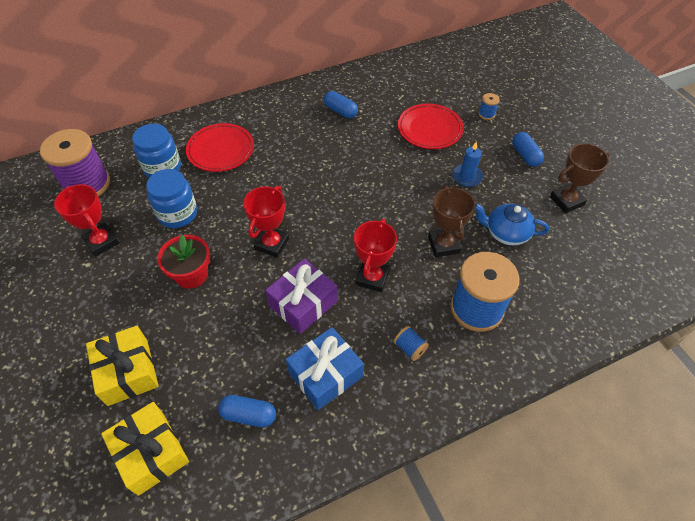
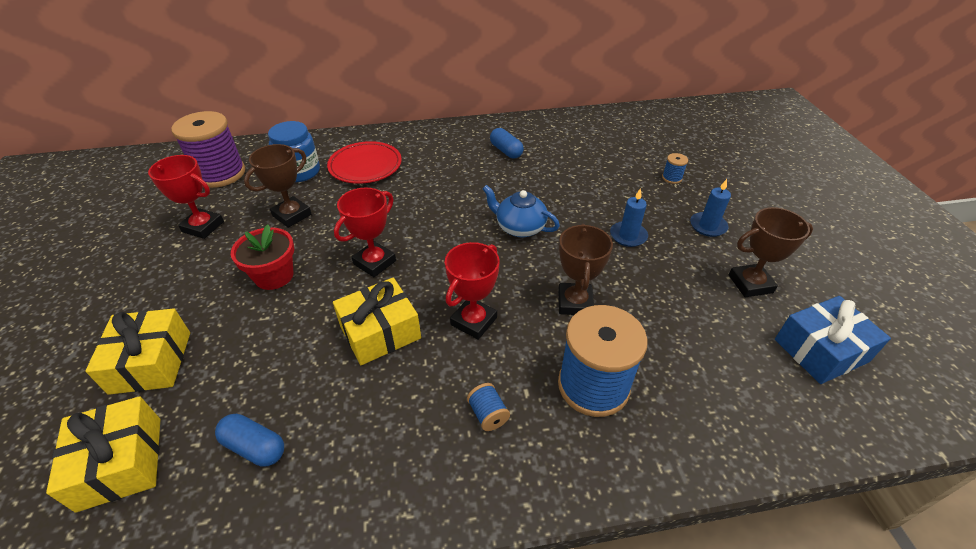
camera: 15 degrees right, 10 degrees down
red trophy [54,184,119,257] -> red trophy turned 45 degrees counterclockwise [148,155,224,239]
blue jar [146,169,197,228] -> brown trophy [244,144,311,228]
purple gift [265,258,338,334] -> yellow gift [333,277,421,365]
blue gift [286,327,364,410] -> blue gift moved to [775,296,891,384]
red plate [398,104,464,149] -> none
blue teapot [475,203,549,246] -> blue teapot moved to [483,185,560,237]
blue capsule [512,132,544,167] -> blue candle [690,179,731,237]

